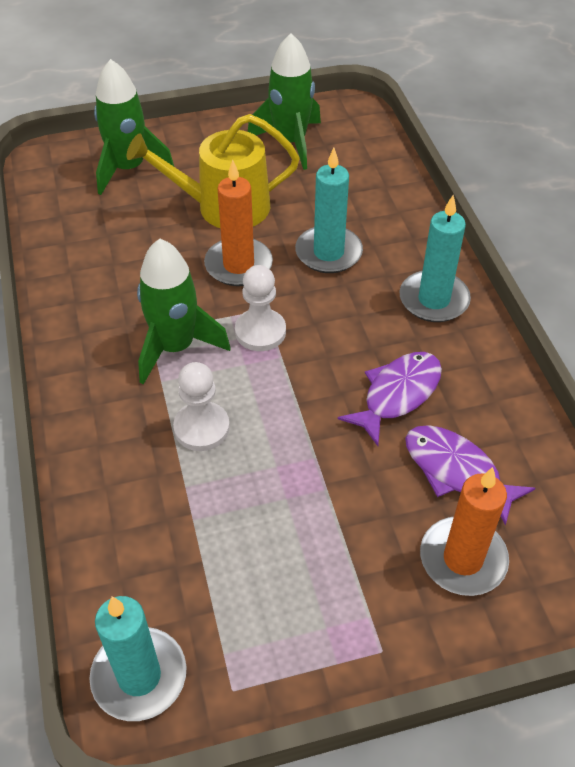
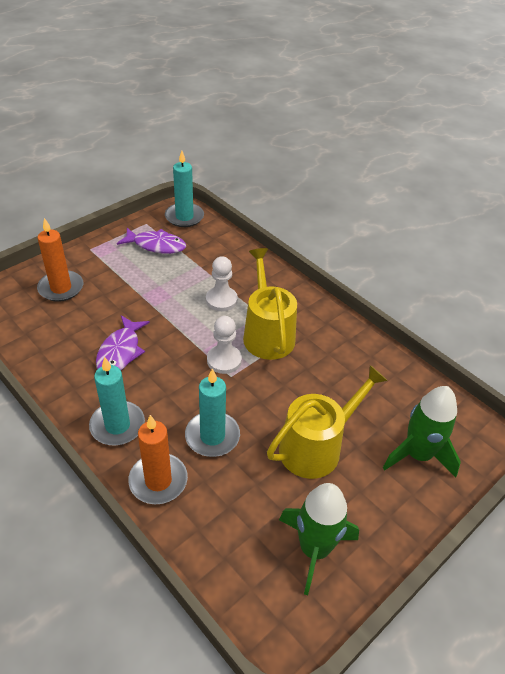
camera: 150 degrees right, 5 degrees down
green rocket [137,239,230,384] -> yellow watering can [243,248,297,360]
orange candle [204,160,273,286] -> orange candle moved to [128,415,188,504]
purple fish [405,425,535,525] -> purple fish moved to [117,228,186,254]

